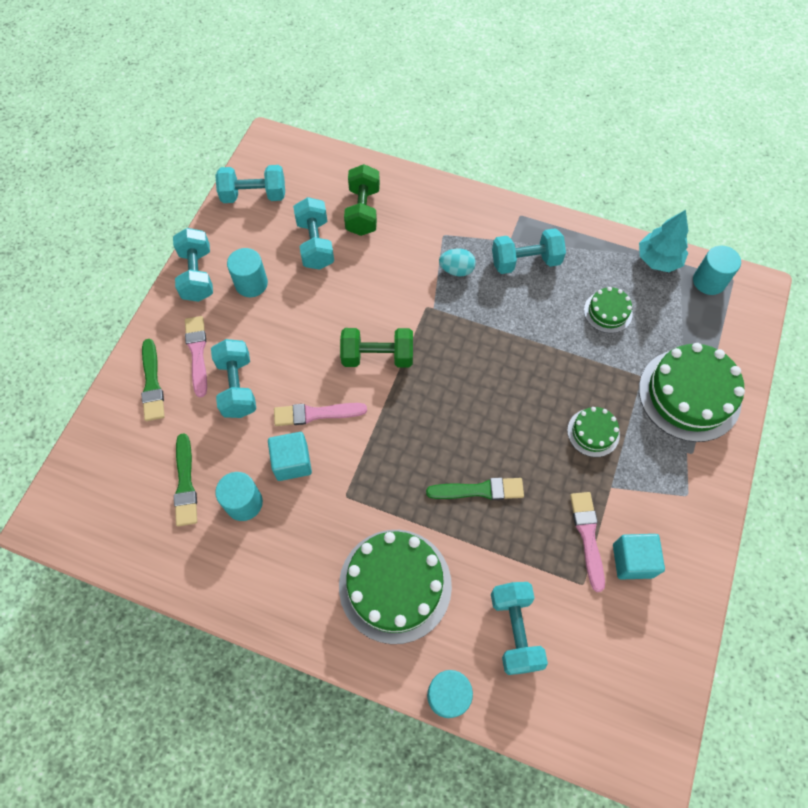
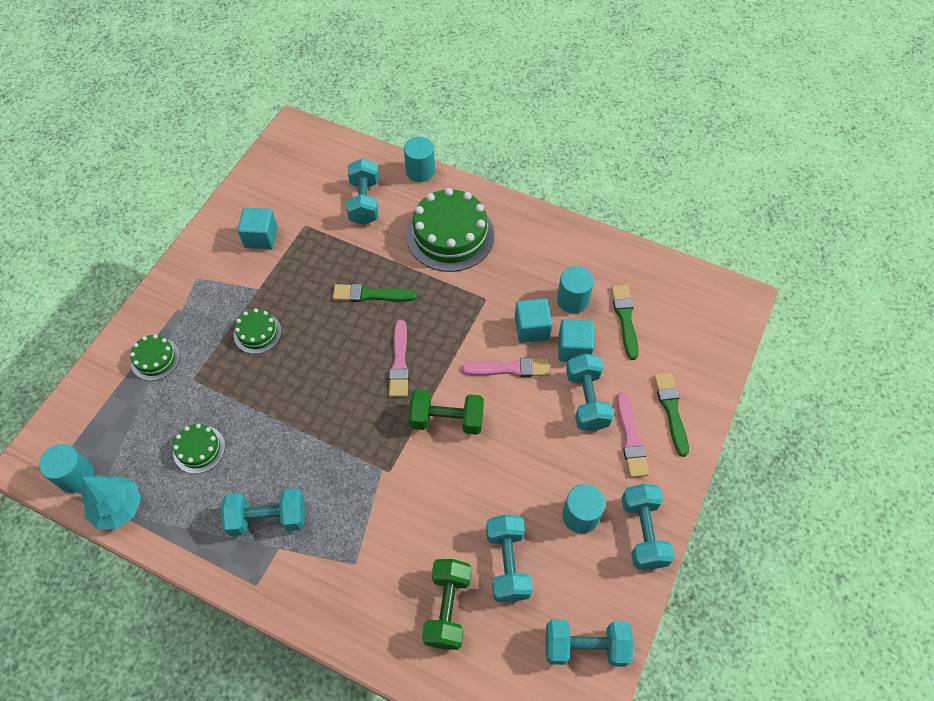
camera: 175 degrees left, 5 degrees down
turquoise egg [439,248,476,276] -> none
pink brush [570,492,605,592] -> pink brush moved to [389,320,409,397]
green cake [639,343,745,442] -> green cake [130,334,180,381], size x0.50
none -> turquoise cube [558,319,594,362]

